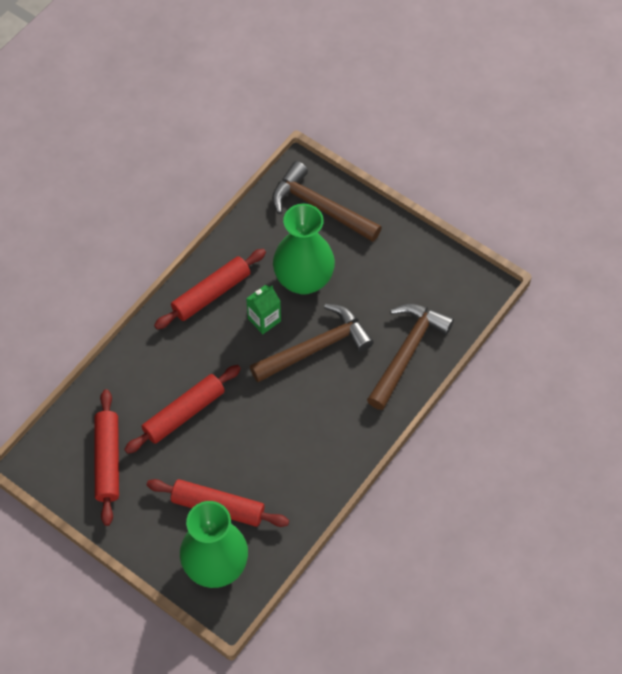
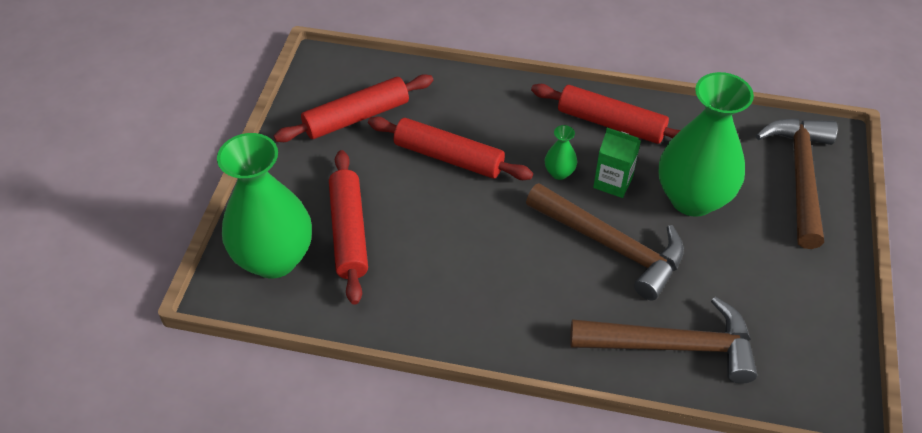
camera: 65 degrees right, 10 degrees down
none -> green vase [545,125,577,180]

